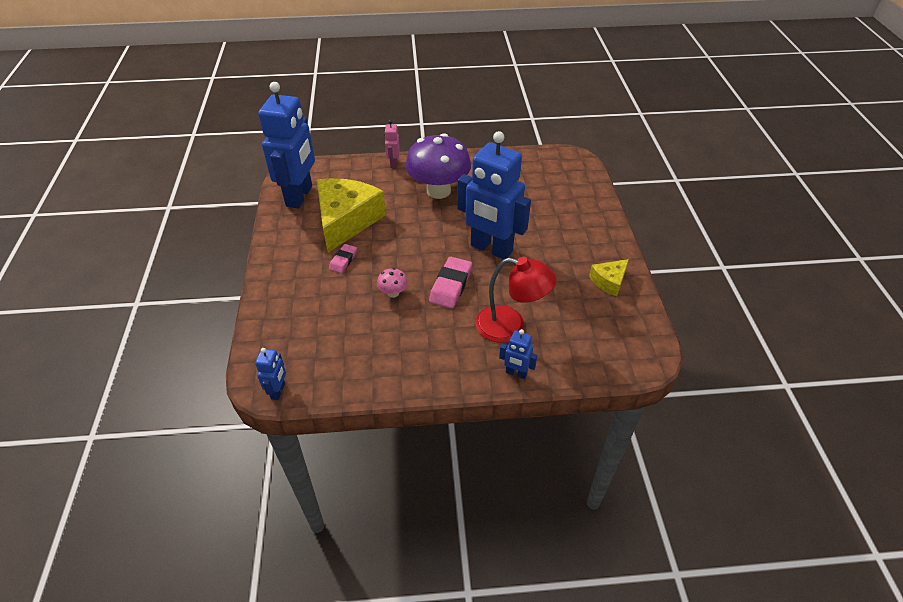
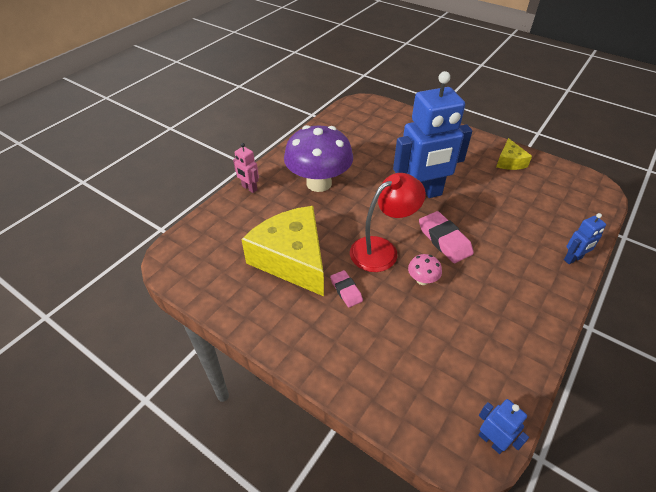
camera: 50 degrees left, 0 degrees up
blue robot [258,82,315,208] -> none
red lamp [475,257,556,343] -> red lamp moved to [350,173,426,272]

